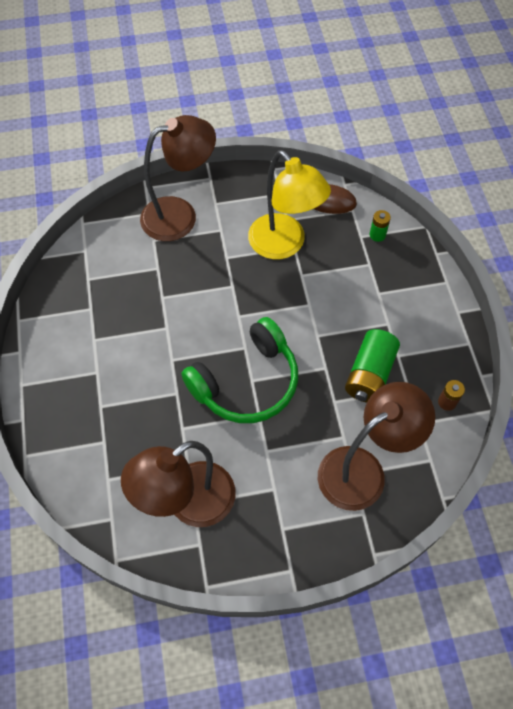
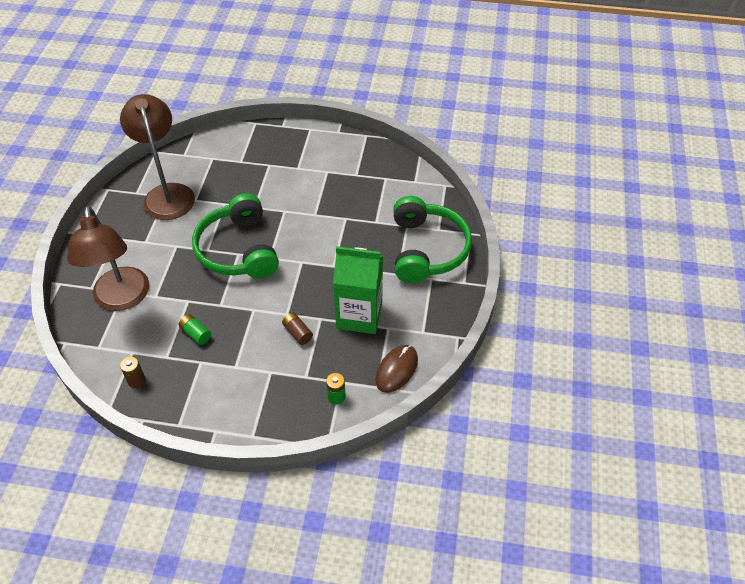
camera: 110 degrees right, 10 degrees down
brown lamp [140,115,216,241] -> green headphones [393,196,472,283]
yellow lamp [248,150,331,259] -> green carton [333,246,383,334]
green battery [345,329,400,403] -> green battery [179,314,211,345], size x0.51
none -> brown battery [282,313,313,345]

